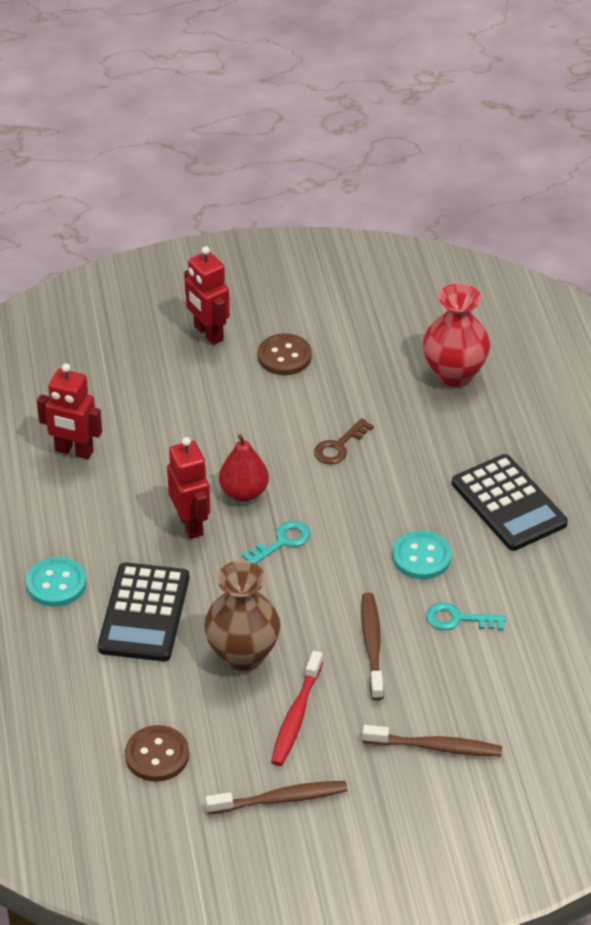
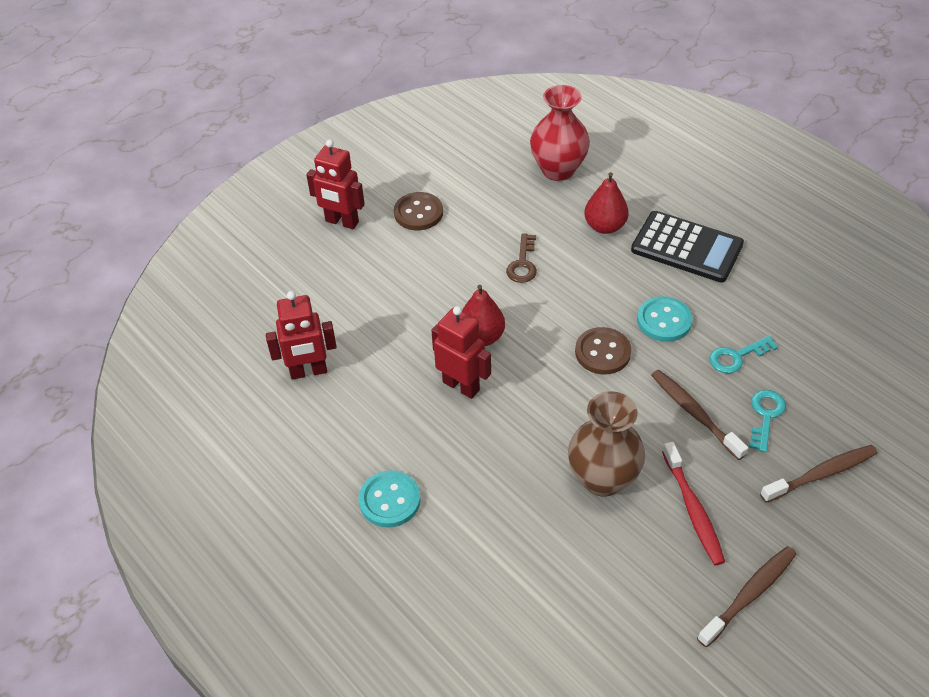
camera: 30 degrees left, 5 degrees up
black calculator [98,562,189,661] -> none
brown button [125,725,189,782] -> brown button moved to [575,327,631,374]
turquoise key [242,521,311,564] -> turquoise key moved to [749,390,786,452]
none -> red pear [584,172,629,234]

